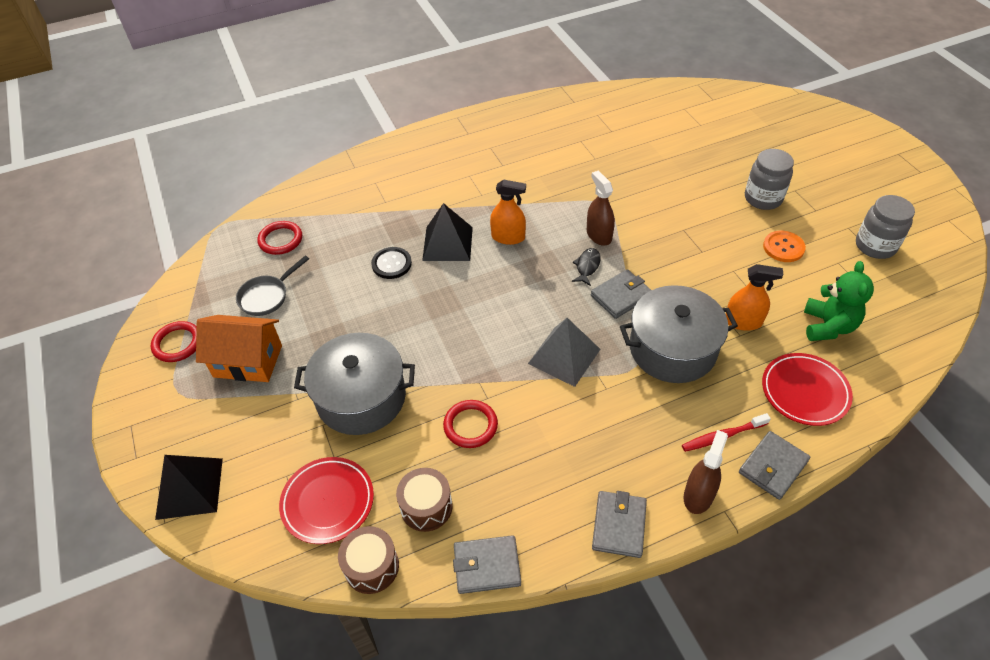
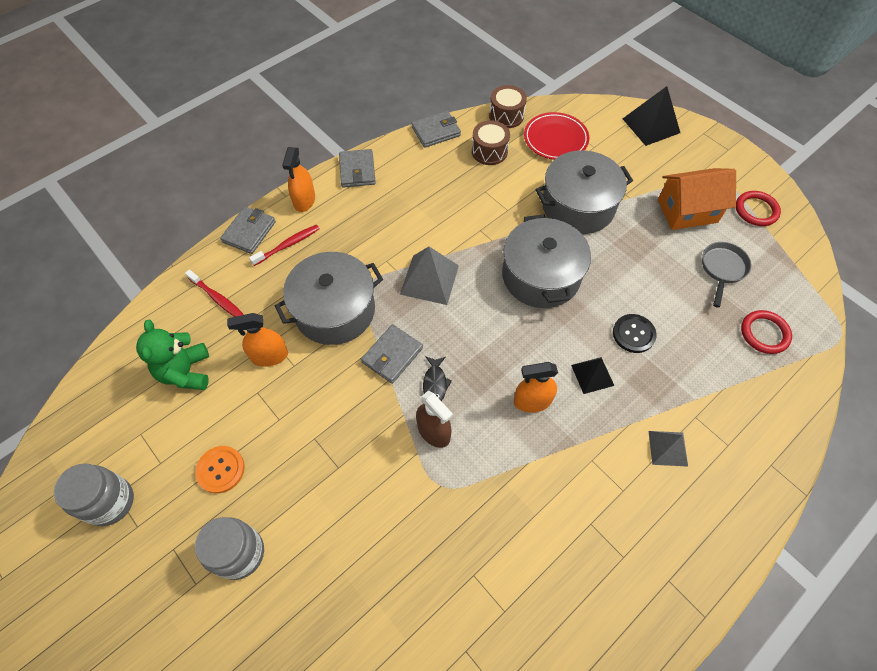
camera: 160 degrees right, 10 degrees up
black pyramid [422,203,473,261] -> black pyramid [571,357,614,394], size x0.63
red ring [443,400,498,448] -> none
brown spray bottle [683,430,728,514] -> orange spray bottle [282,147,315,212]
red plate [762,353,853,426] -> red toothbrush [185,270,244,317]
none -> grey pot [502,214,591,308]
none -> grey pyramid [648,431,688,467]

